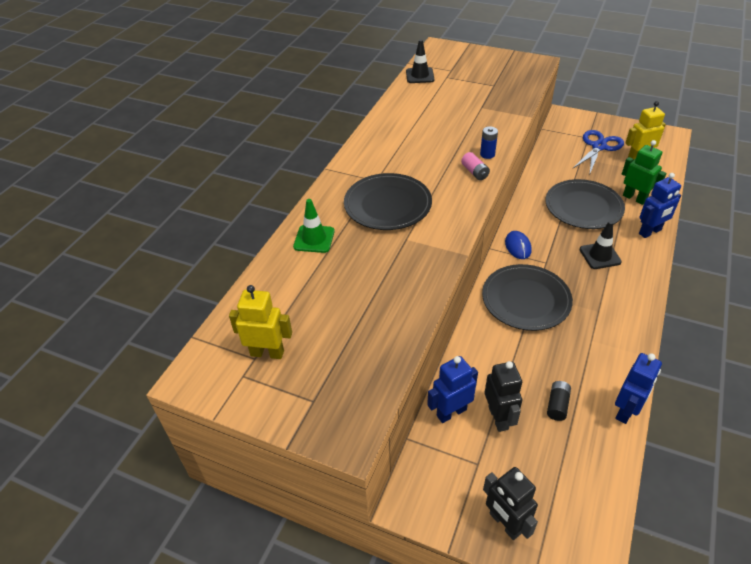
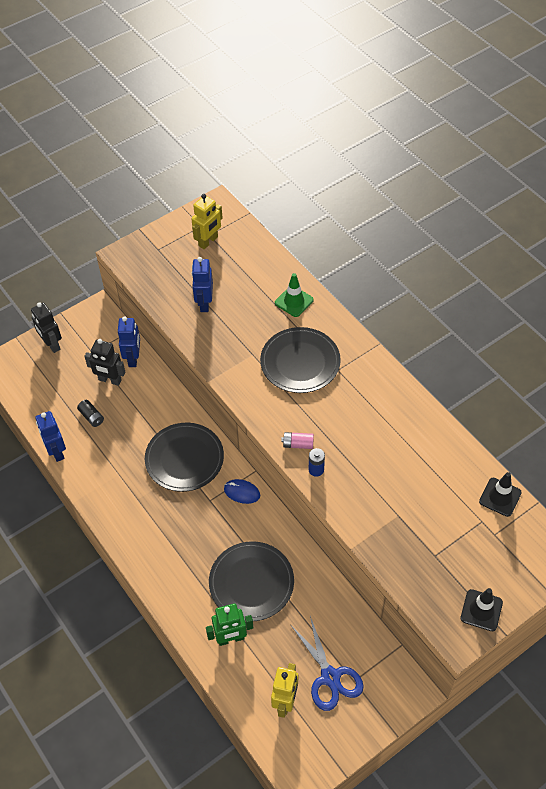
camera: 120 degrees right, 10 degrees up
black robot [483,467,538,540] -> black robot turned 120 degrees counterclockwise [31,302,62,353]
black traffic cone [579,221,622,269] -> black traffic cone moved to [461,588,503,631]
blue robot [639,173,681,238] -> blue robot moved to [191,257,213,312]

